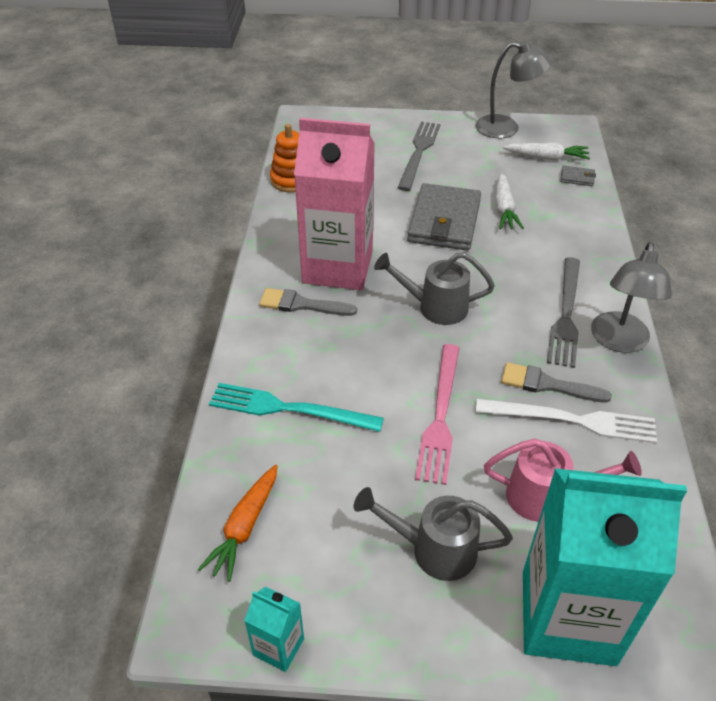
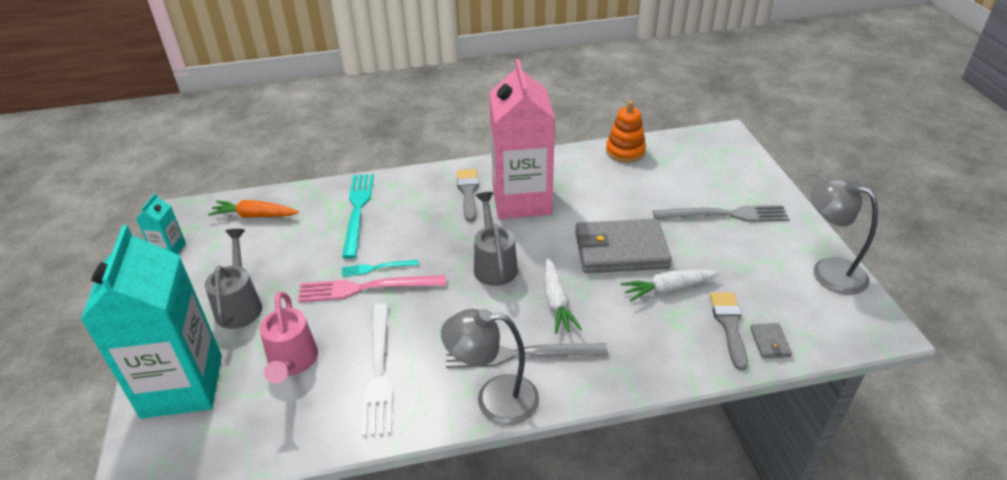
camera: 75 degrees right, 5 degrees down
grey lamp [476,41,552,138] -> grey lamp turned 135 degrees clockwise [811,179,878,295]
grey brush [501,362,612,403] -> grey brush moved to [710,293,748,370]
white carrot [502,143,590,160] -> white carrot moved to [544,258,582,334]
none -> turquoise fork [342,260,418,277]

